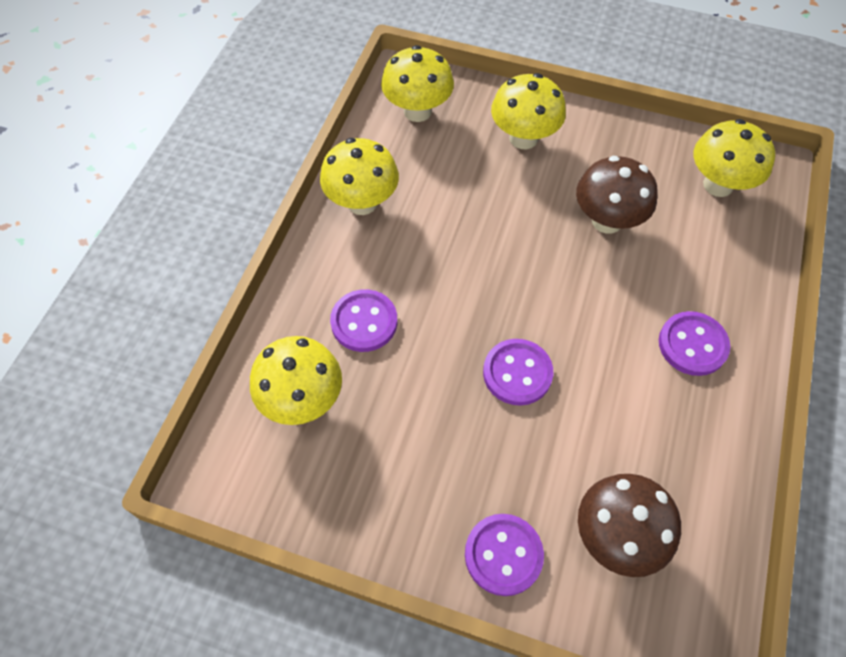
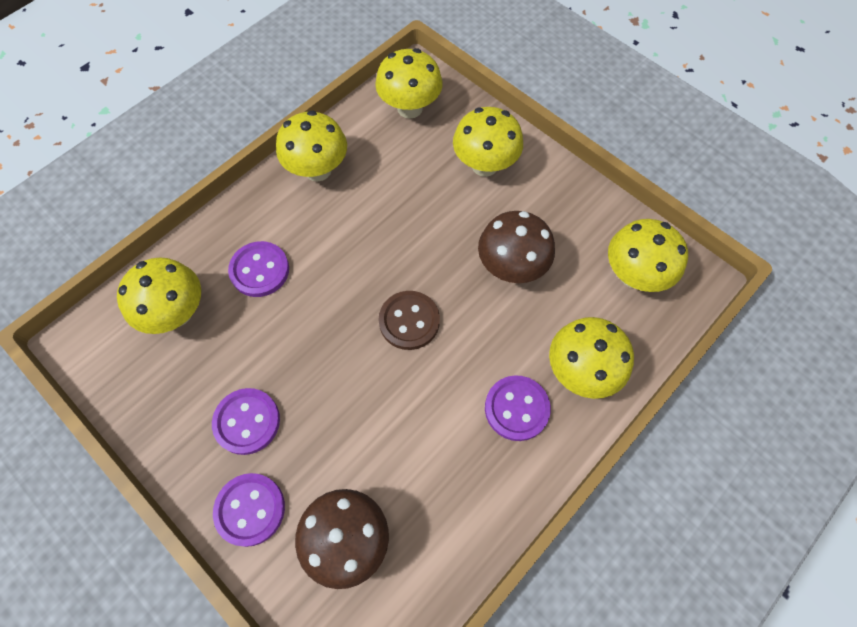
camera: 25 degrees right, 5 degrees up
purple button [483,339,553,405] -> purple button moved to [212,388,280,455]
none -> brown button [379,291,440,350]
none -> yellow mushroom [549,317,634,399]

